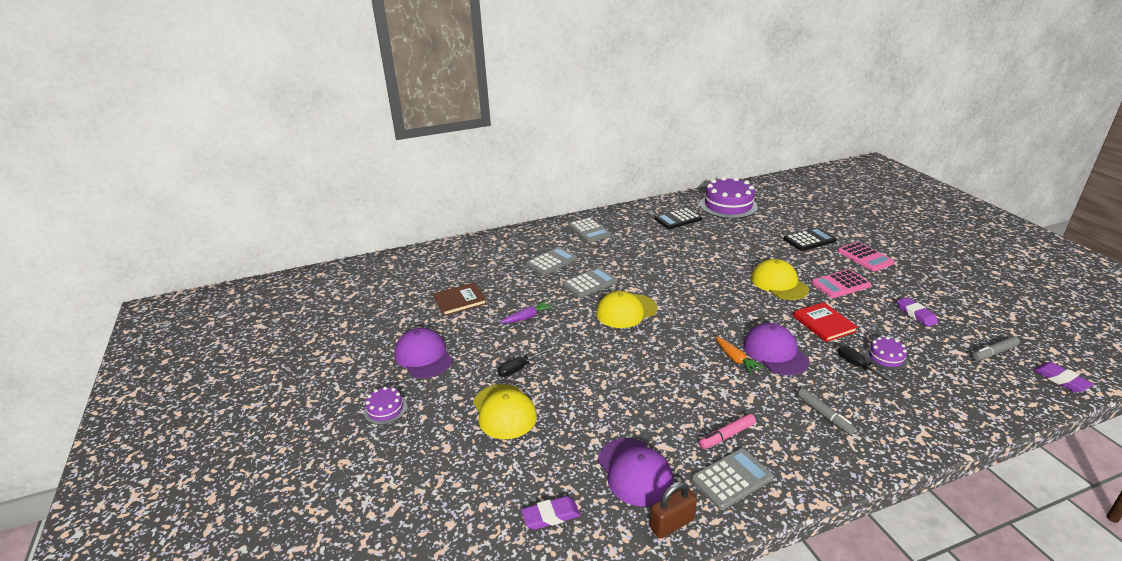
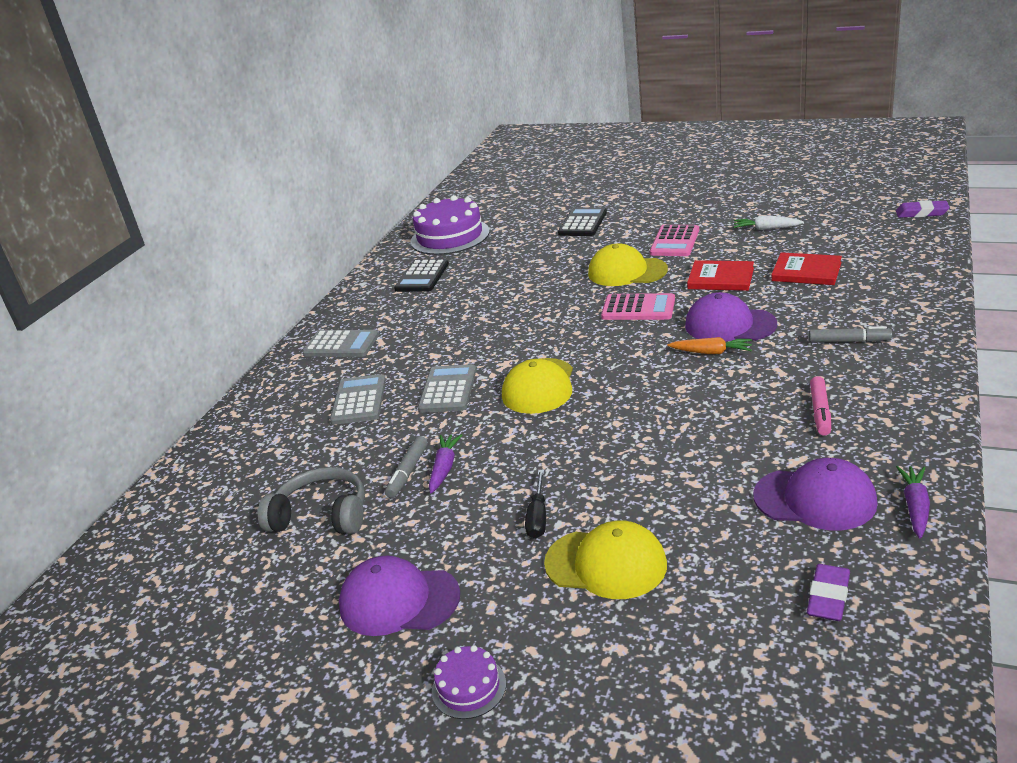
camera: 45 degrees left, 0 degrees up
brown book [433,282,487,316] -> grey headphones [258,467,365,534]
brown padlock [650,481,697,539] -> purple carrot [896,466,930,539]
grey calculator [691,448,774,510] -> none
pink calculator [837,242,895,271] -> pink calculator moved to [601,293,675,320]
black screwdriver [838,345,896,384] -> none
purple cake [865,337,908,370] -> red book [771,252,842,285]
purple eraser [897,297,938,327] -> white carrot [734,216,804,230]
grey marker [971,336,1020,361] -> grey marker moved to [385,436,428,498]

